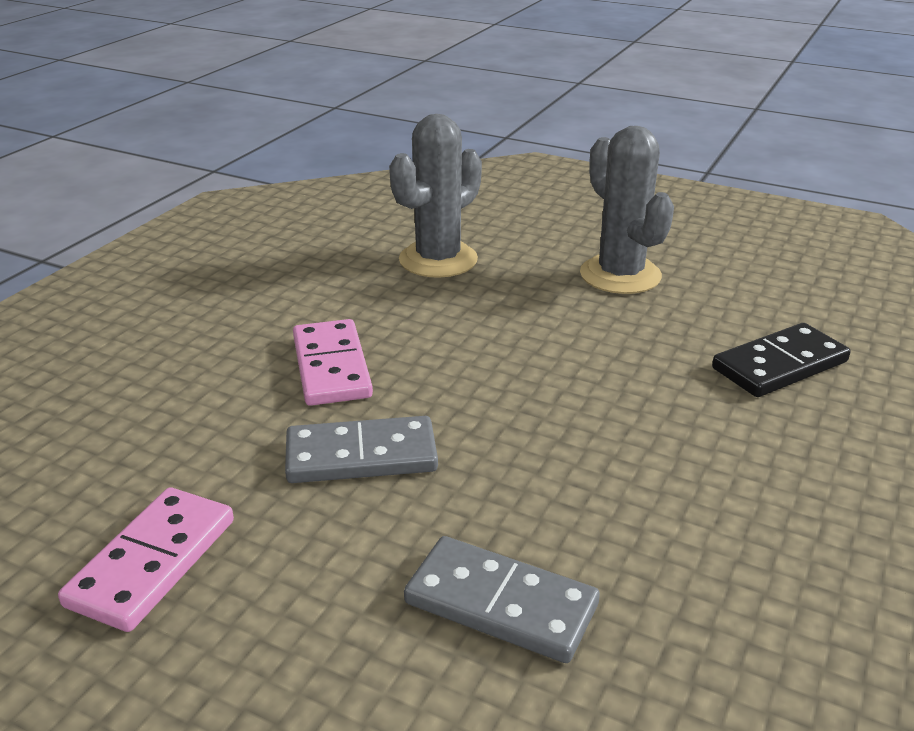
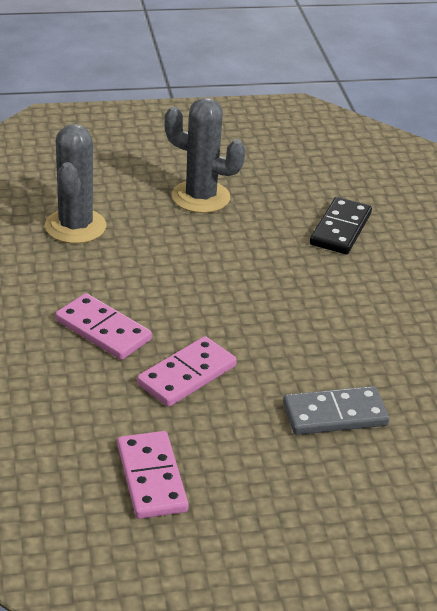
camera: 40 degrees left, 5 degrees up
grey domino [285,416,438,483] -> pink domino [137,336,237,407]

